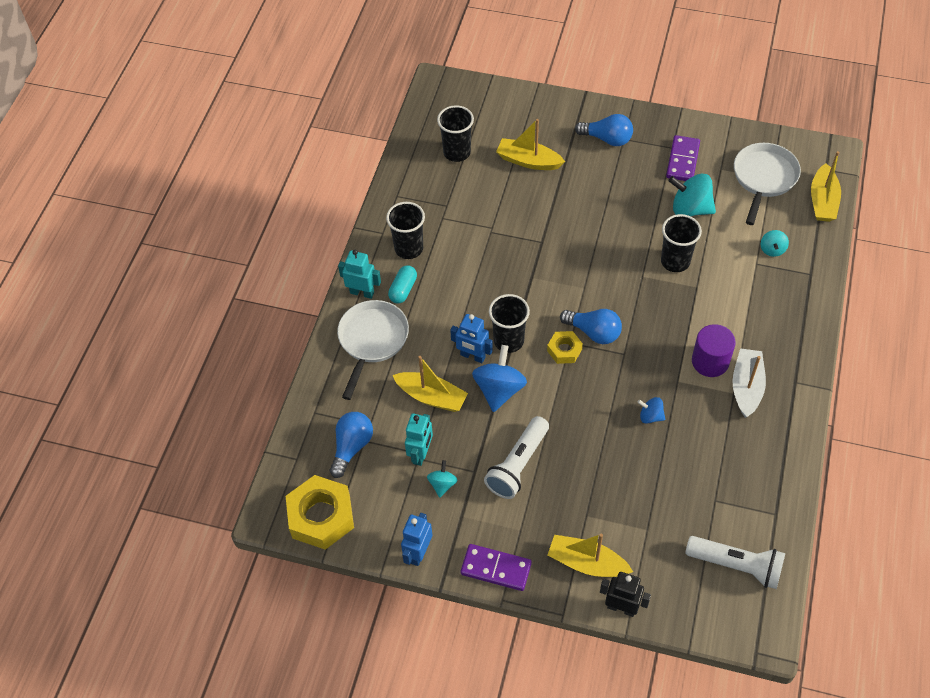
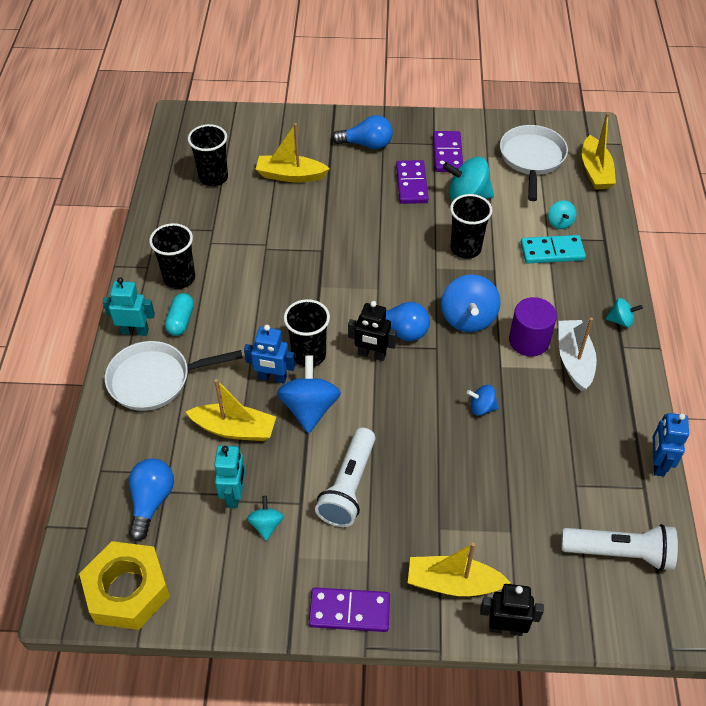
camera: 15 degrees left, 5 degrees down
white pan [337,300,409,400] -> white pan turned 105 degrees counterclockwise [105,341,243,411]
blue robot [401,513,432,566] -> blue robot moved to [653,413,689,476]
yellow nut [547,331,583,364] -> black robot [348,301,397,361]
none -> purple domino [396,160,429,204]
none -> blue spinning top [441,274,501,332]
none -> turquoise domino [520,235,586,264]
none -> turquoise spinning top [606,298,643,328]

